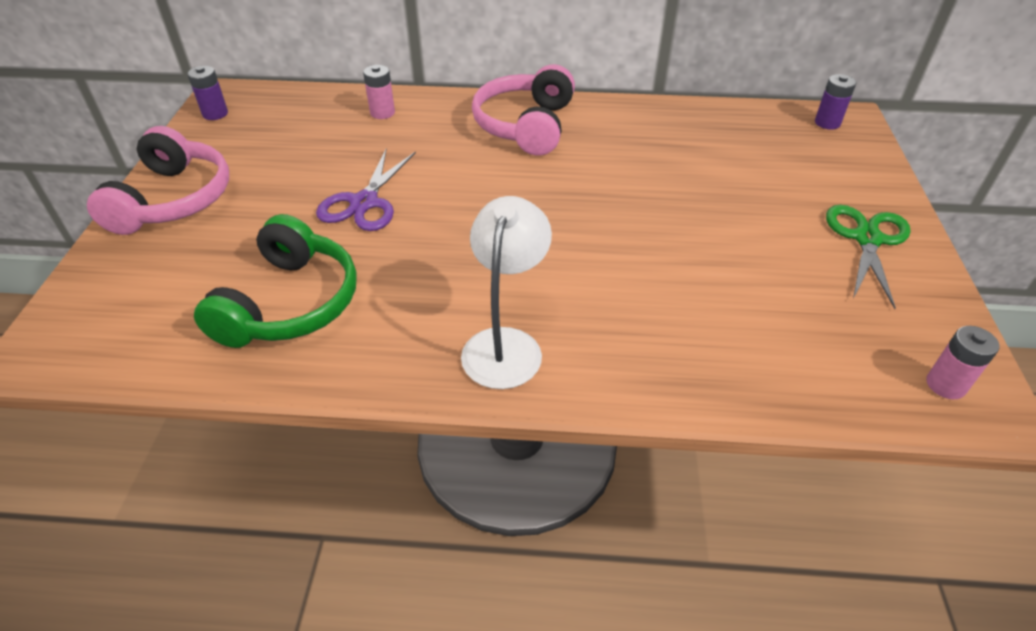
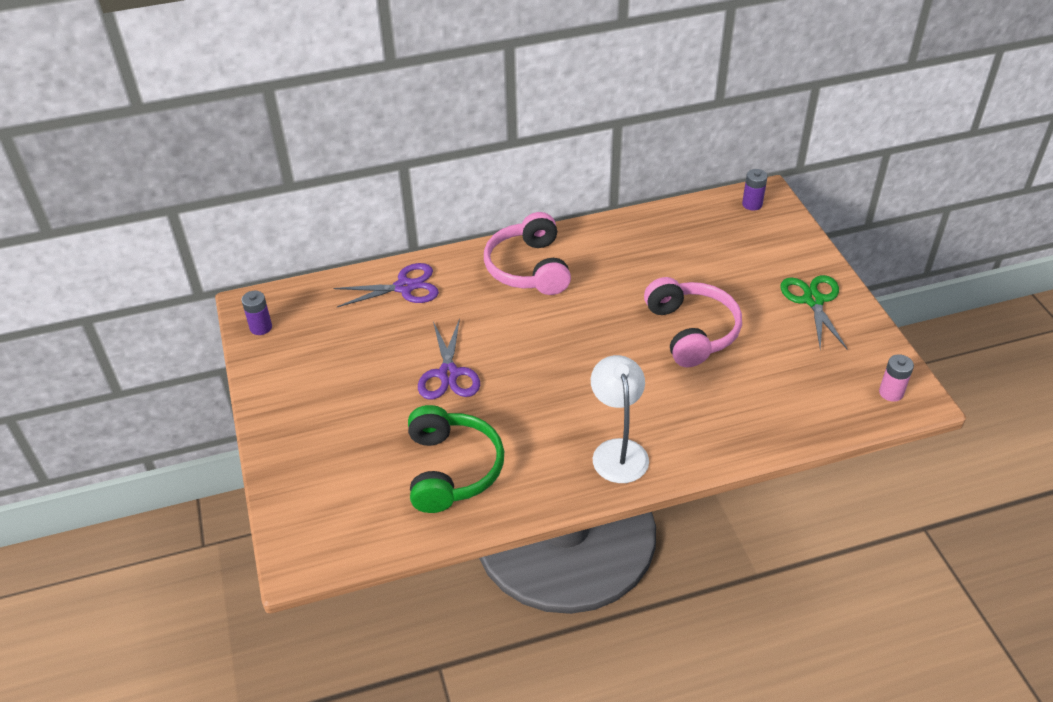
camera: 20 degrees left, 0 degrees up
pink headphones [87,126,229,235] -> pink headphones moved to [644,277,742,367]
pink battery [363,65,395,119] -> purple scissors [334,263,439,307]

